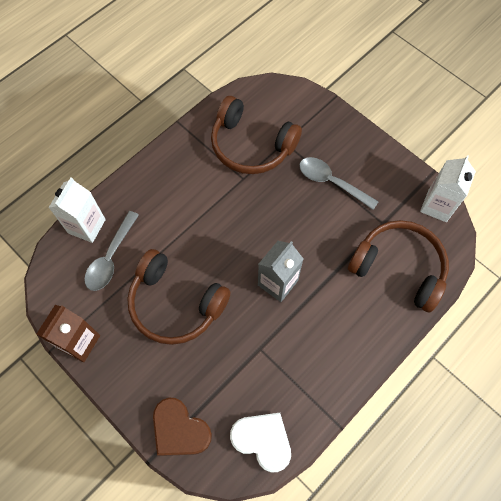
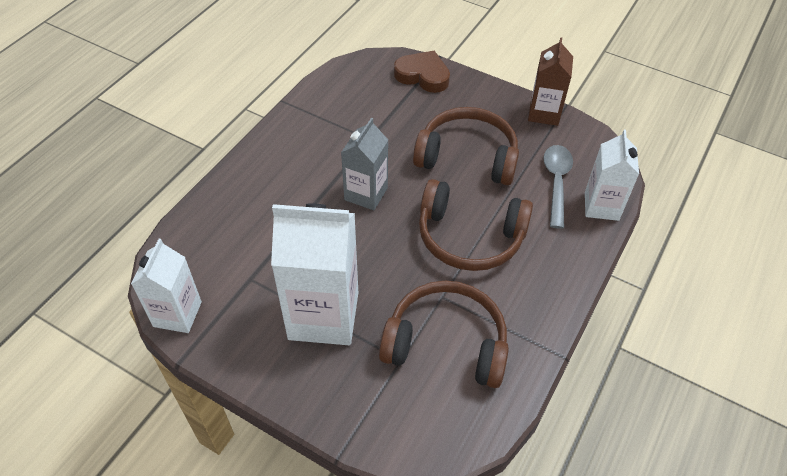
camera: 165 degrees right, 15 degrees down
white heart [230,413,291,472] -> none
grey spoon [299,157,379,210] -> white carton [271,204,358,345]
brown headphones [348,220,449,312] -> brown headphones moved to [419,179,533,271]

